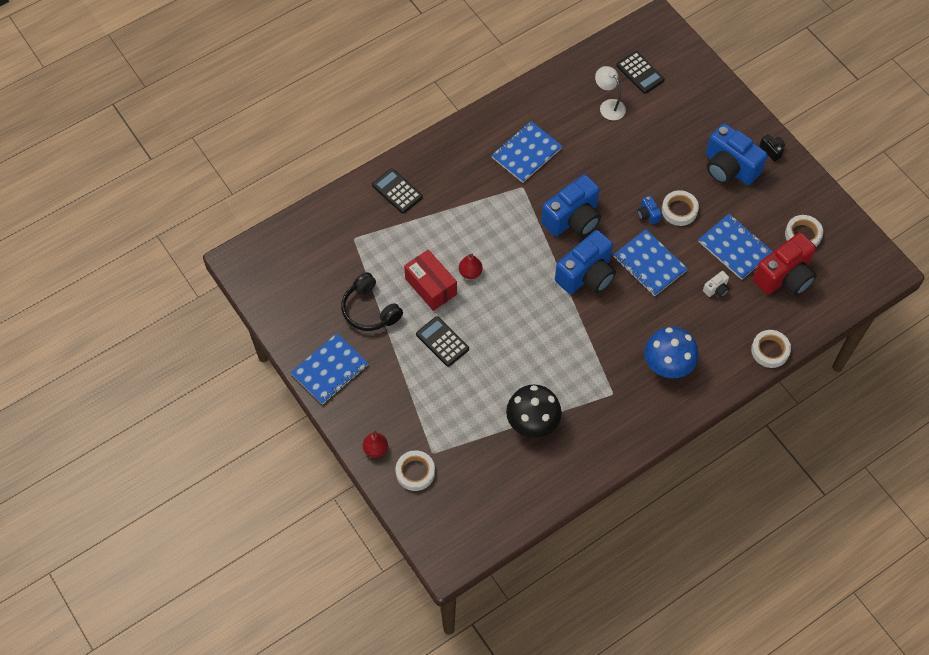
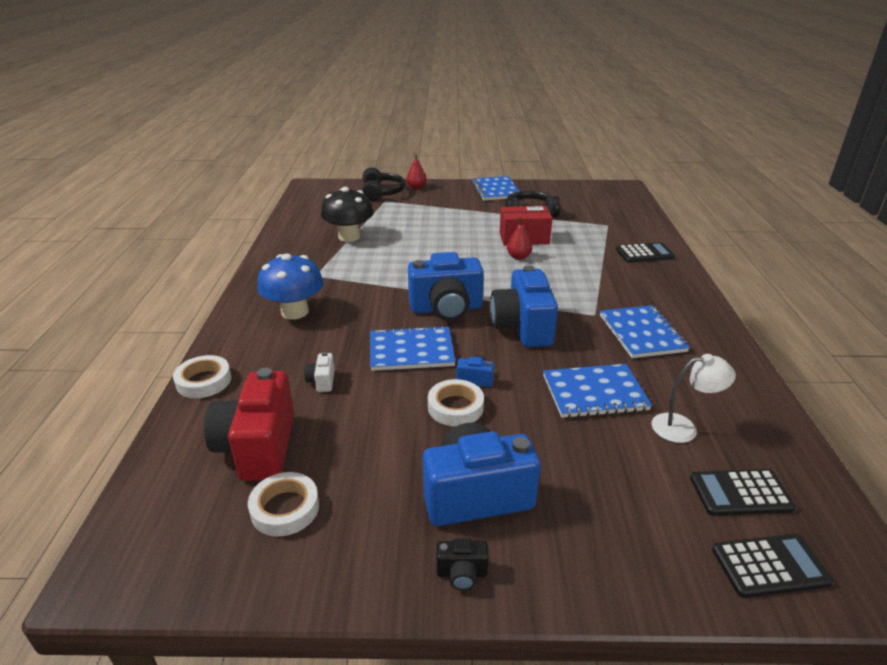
camera: 125 degrees right, 30 degrees down
white tape [395,450,435,491] -> black headphones [362,167,405,202]
black calculator [416,316,469,367] -> black calculator moved to [712,534,833,598]
blue camera [555,230,616,294] -> blue camera turned 90 degrees counterclockwise [408,252,484,321]
blue notebook [698,214,773,280] -> blue notebook moved to [543,364,652,418]

